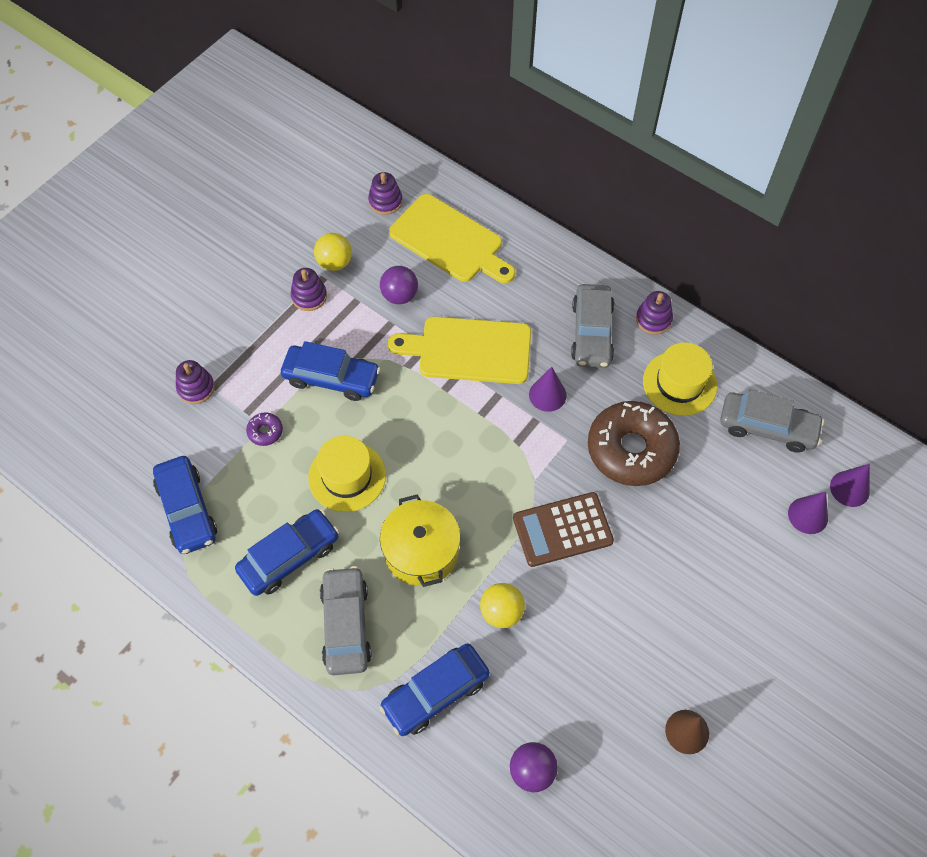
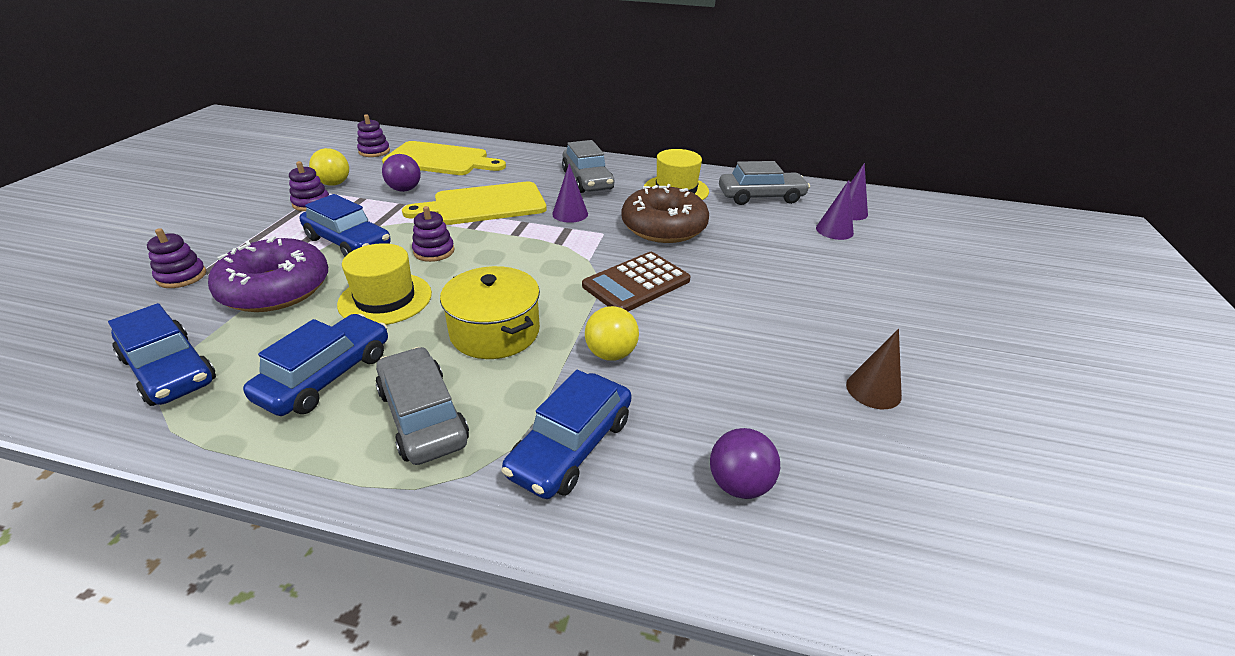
camera: 25 degrees left, 25 degrees down
purple donut [246,412,283,446] -> purple donut [208,236,328,312], size x2.50
blue car [281,341,381,401] -> blue car turned 45 degrees clockwise [300,194,391,256]
purple stacking toy [636,291,673,335] -> purple stacking toy moved to [412,206,454,262]

